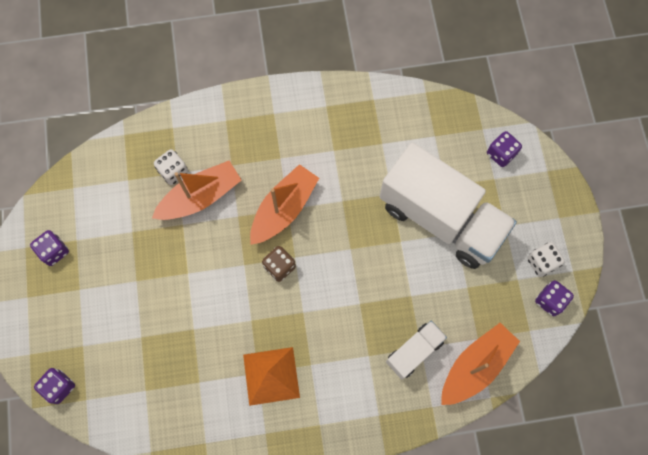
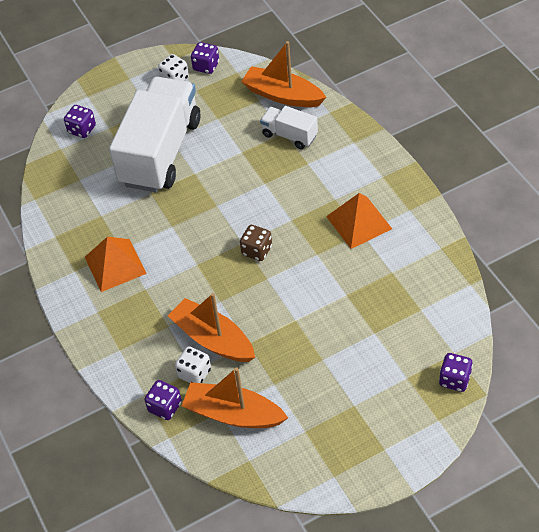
camera: 105 degrees left, 20 degrees down
purple dice [30,230,69,266] -> purple dice moved to [144,380,182,420]
orange boat [250,164,319,245] -> orange boat moved to [182,367,288,428]
none -> orange pyramid [85,237,147,292]

